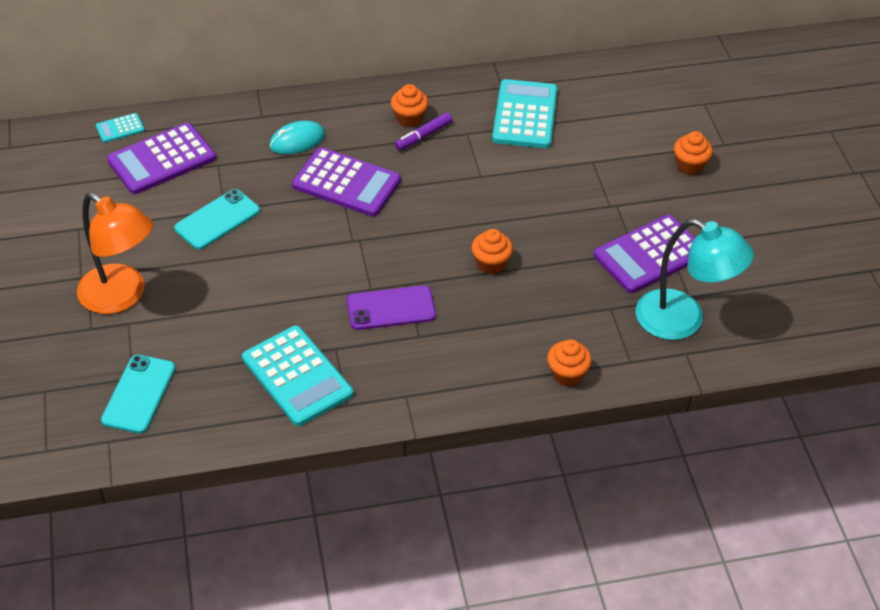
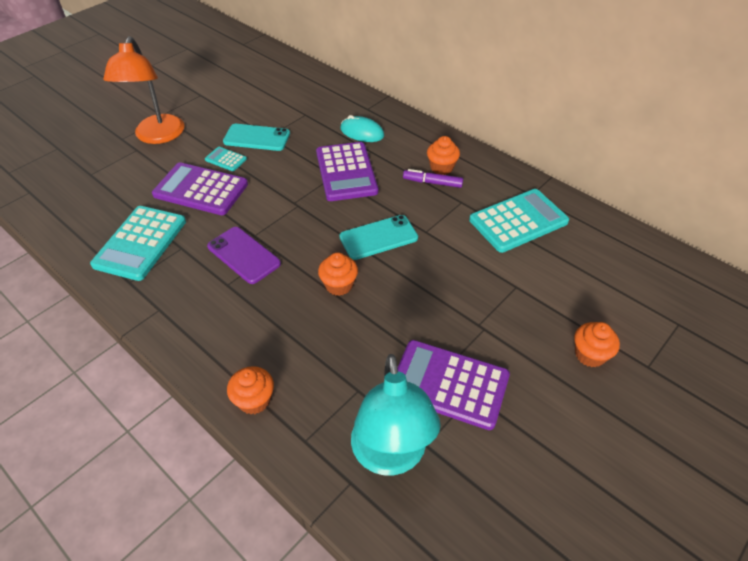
camera: 55 degrees right, 0 degrees up
turquoise calculator [96,113,145,143] -> turquoise calculator moved to [205,147,247,171]
turquoise phone [101,355,175,433] -> turquoise phone moved to [339,215,418,260]
purple calculator [107,123,216,194] -> purple calculator moved to [152,162,248,215]

